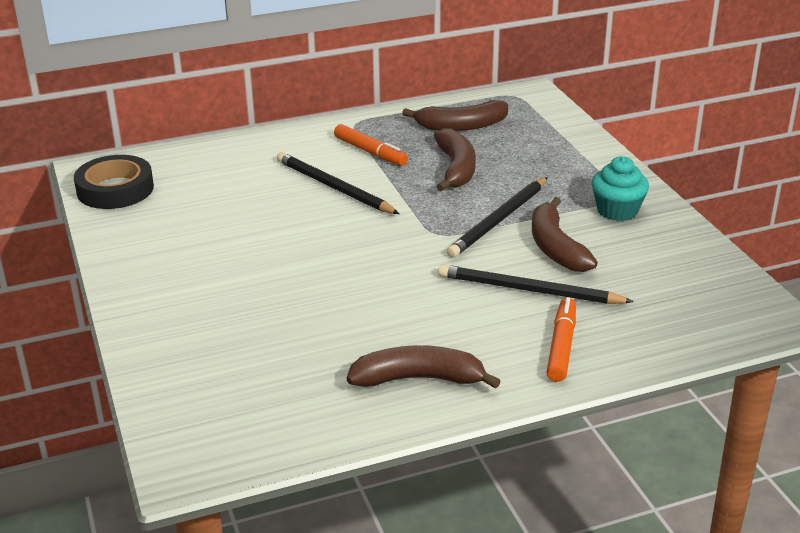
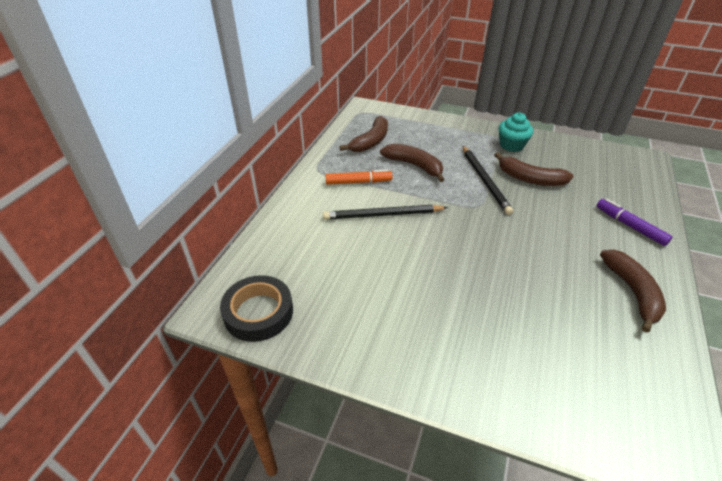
camera: 50 degrees left, 10 degrees up
brown banana [347,345,501,389] -> brown banana turned 135 degrees clockwise [600,250,666,333]
black pencil [438,264,634,304] -> none
orange marker [546,297,576,382] -> purple marker [597,199,673,246]

